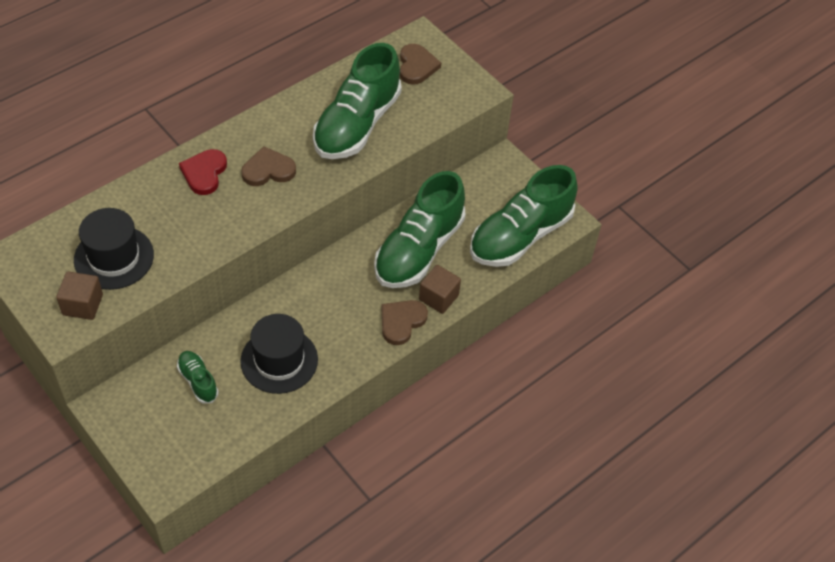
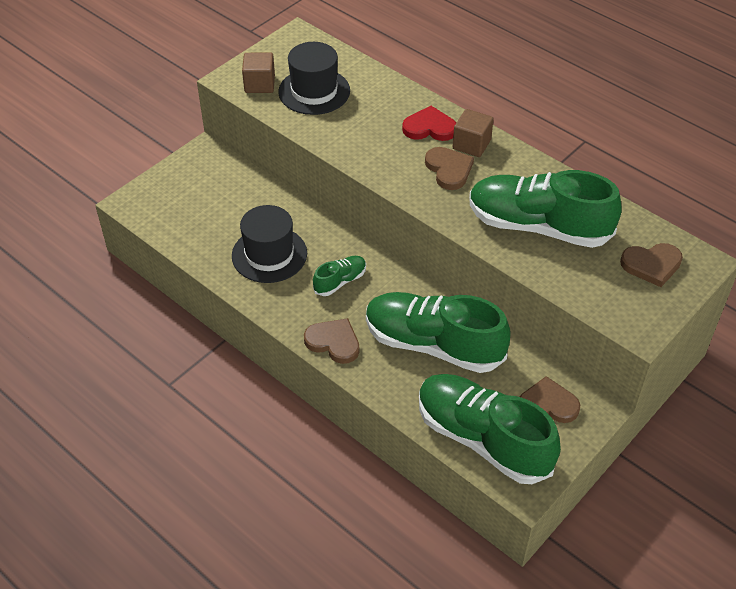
camera: 85 degrees right, 5 degrees down
green shoe [177,351,219,404] -> green shoe moved to [313,256,366,296]
brown cube [419,265,461,314] -> brown cube moved to [453,109,494,157]
none -> brown heart [520,376,580,423]

